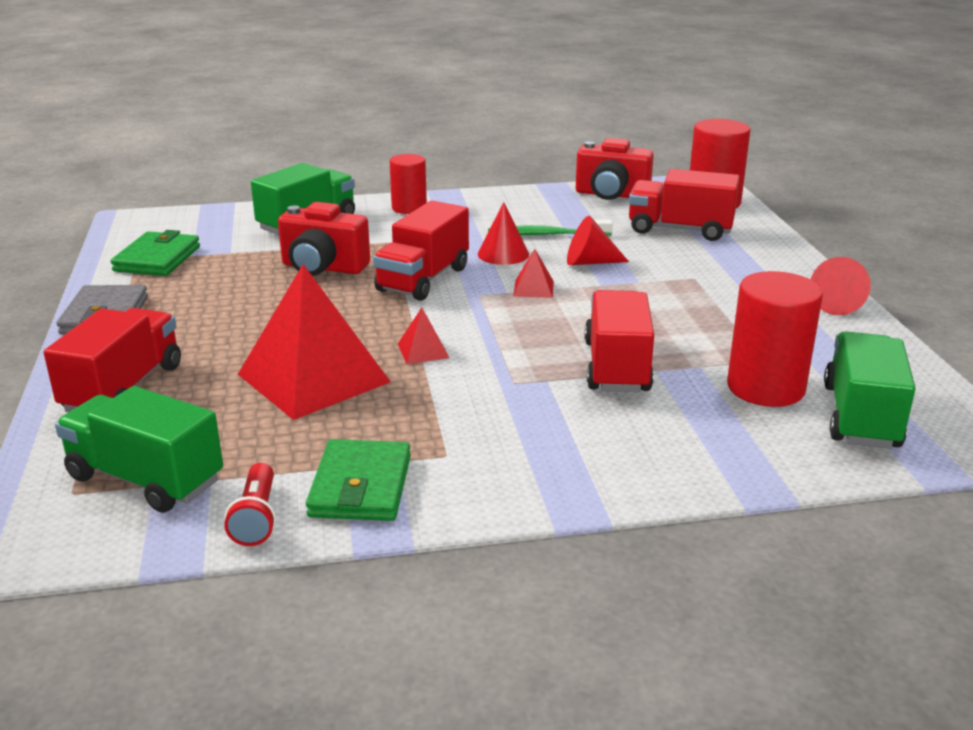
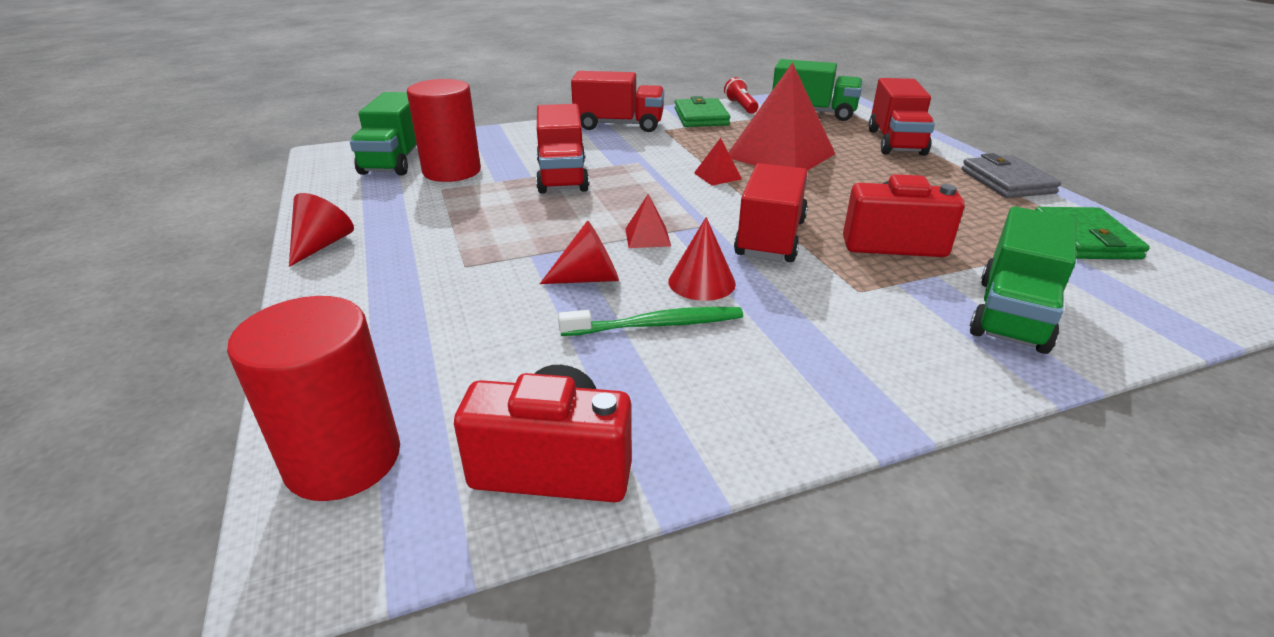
camera: 170 degrees right, 5 degrees up
red cylinder [390,154,427,214] -> none
red truck [629,169,740,241] -> red truck moved to [571,71,664,132]

